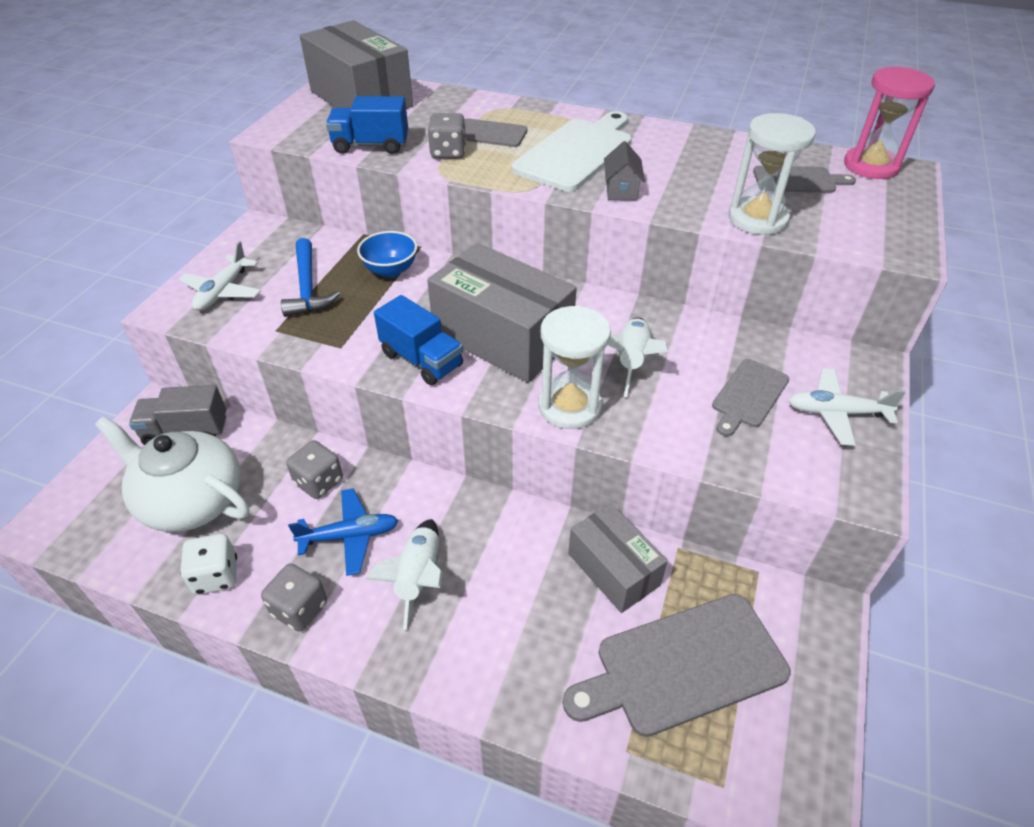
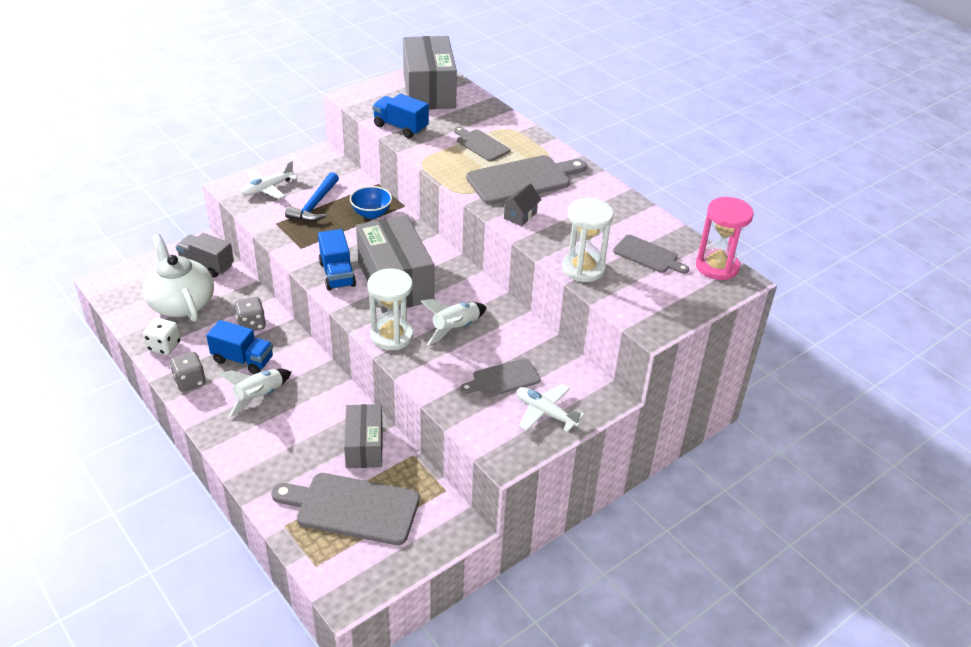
camera: 30 degrees right, 5 degrees down
blue plane [288,488,398,576] -> blue truck [206,320,273,374]
grey dice [427,113,466,159] -> none
white cutting board [511,111,632,191] -> grey cutting board [466,155,587,205]

